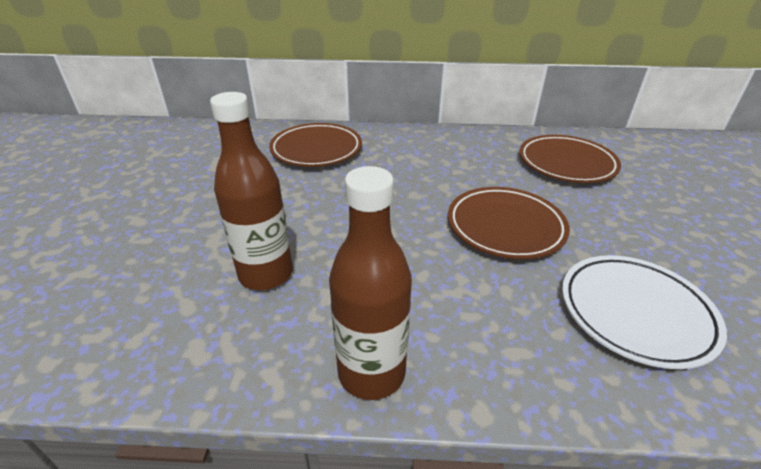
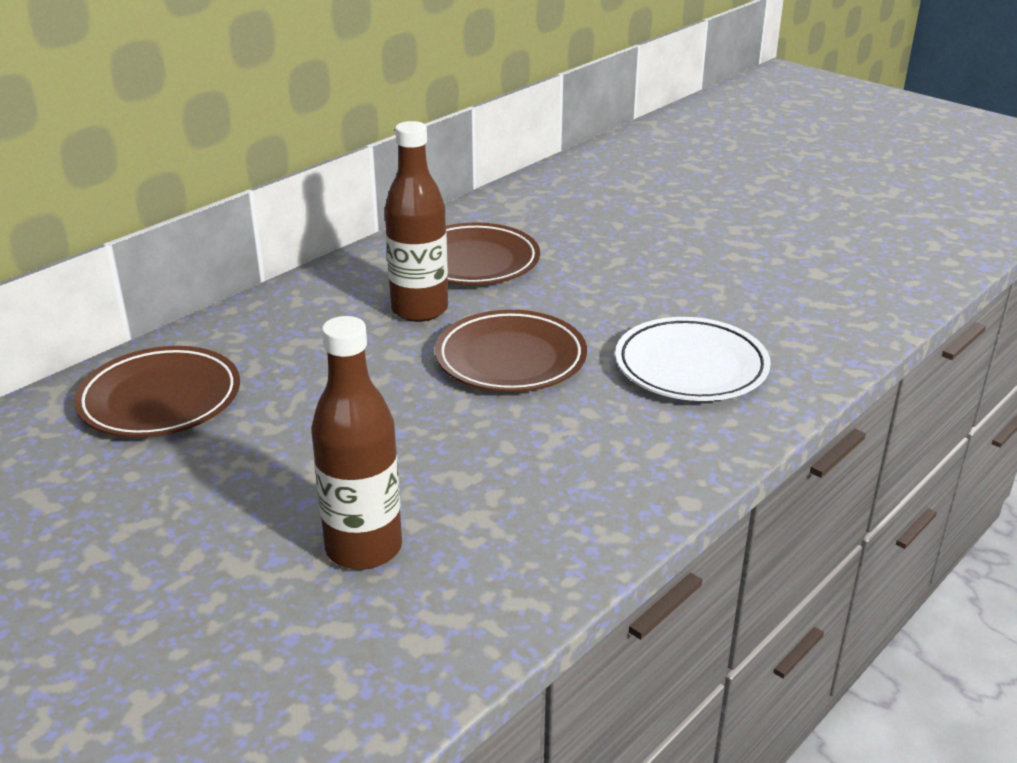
camera: 50 degrees left, 5 degrees down
brown bottle [329,166,412,400] -> brown bottle moved to [385,121,448,322]

